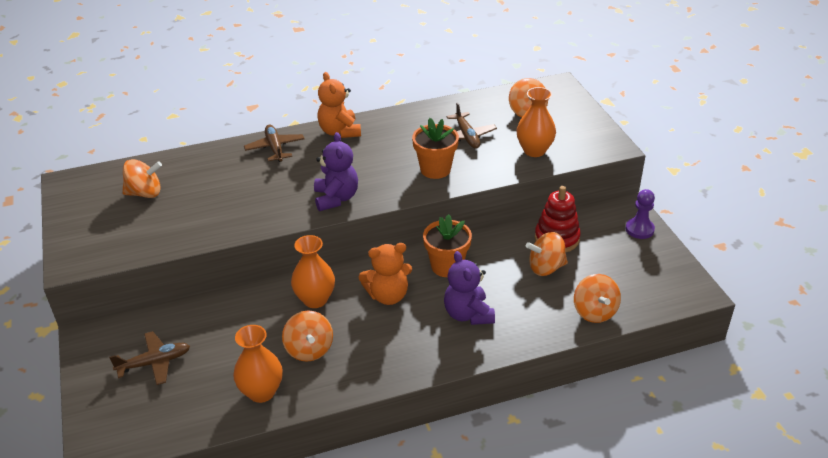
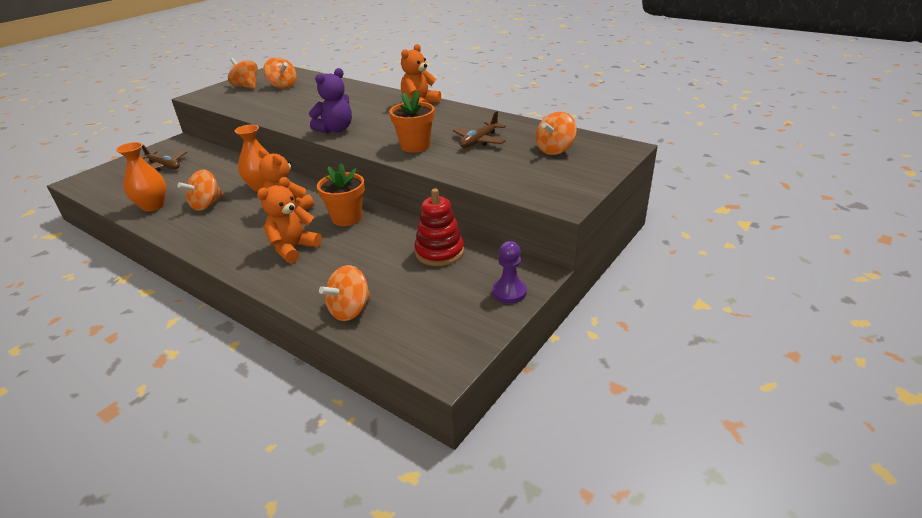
camera: 55 degrees right, 5 degrees down
brown plane [244,125,305,162] -> none
purple teddy bear [444,251,495,325] -> orange teddy bear [257,177,322,263]
orange vase [517,87,556,157] -> none
orange spinning top [526,232,568,276] -> orange spinning top moved to [228,58,258,89]

